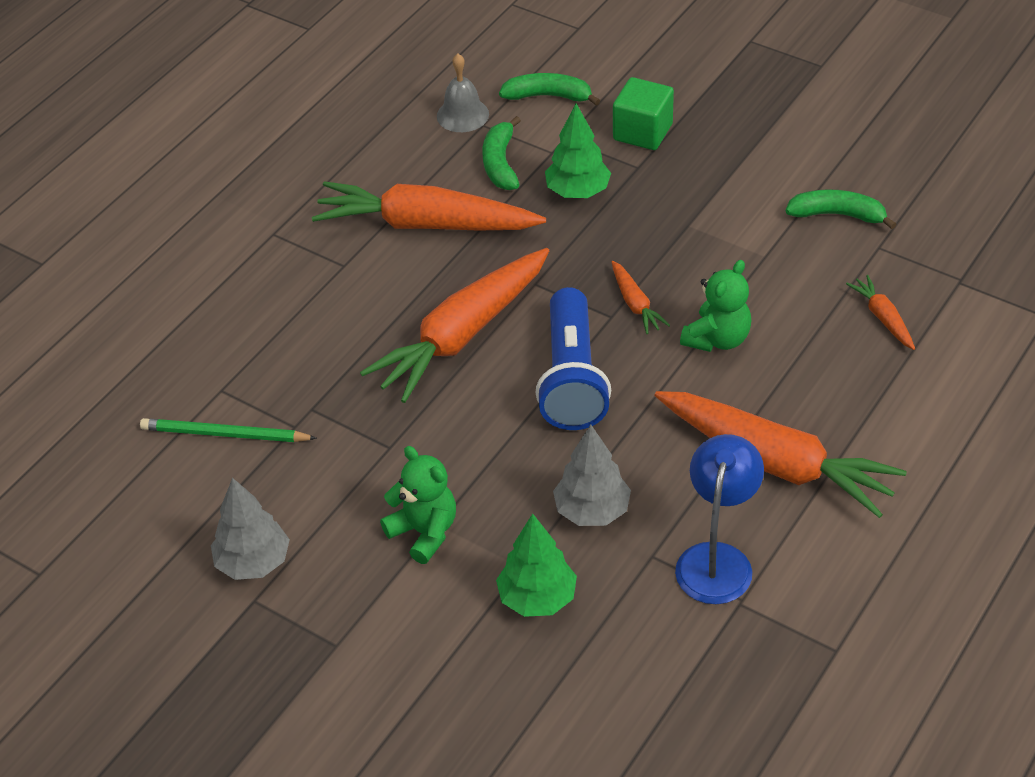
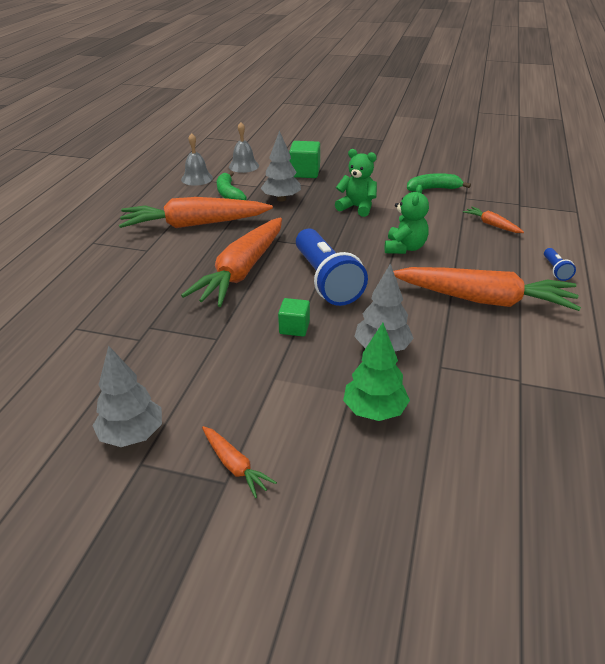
camera: 20 degrees left, 10 degrees down
green pencil [140,418,317,442] -> none
green teddy bear [380,446,456,564] -> green teddy bear moved to [335,149,377,217]
green banana [499,73,600,106] -> grey bell [229,122,259,173]
green tree [545,104,611,198] -> grey tree [261,130,301,202]
orange carrot [611,261,670,334] -> orange carrot moved to [202,426,277,498]
blue lamp [675,434,764,604] -> none
none -> green cube [278,298,310,336]
none -> blue flashlight [544,248,576,281]

